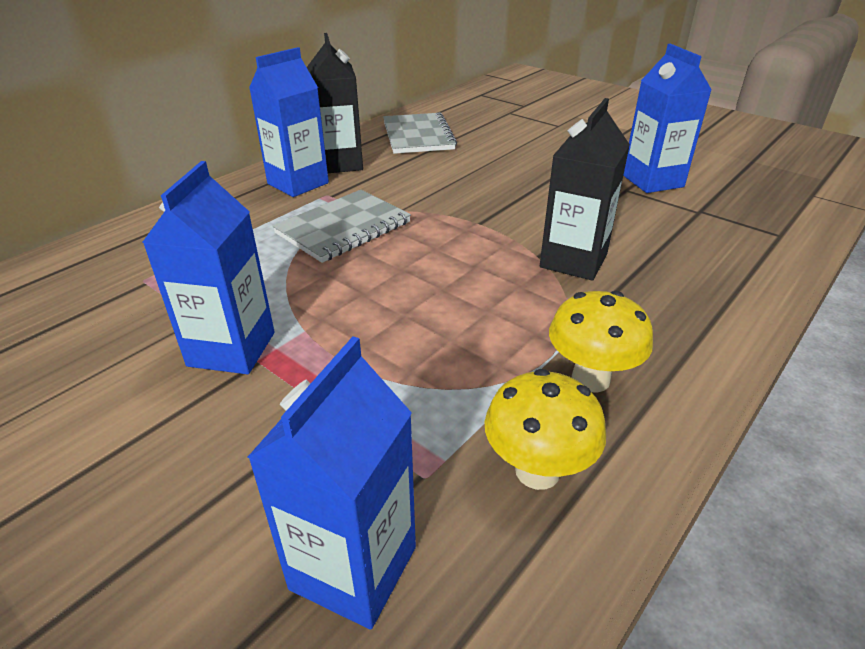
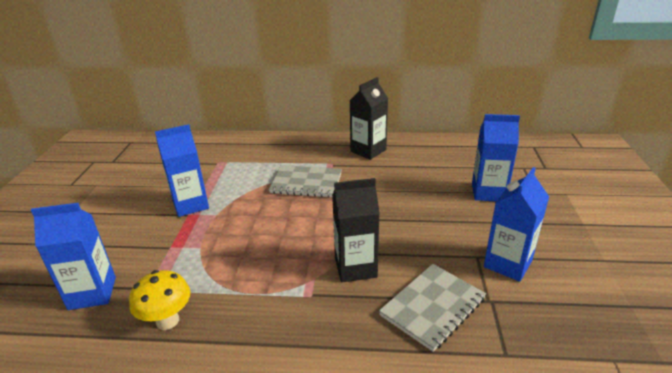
camera: 55 degrees right, 5 degrees down
blue carton [249,47,329,197] -> blue carton moved to [472,114,520,202]
grey notebook [383,113,457,154] -> grey notebook moved to [379,264,486,352]
yellow mushroom [549,291,653,393] -> none

